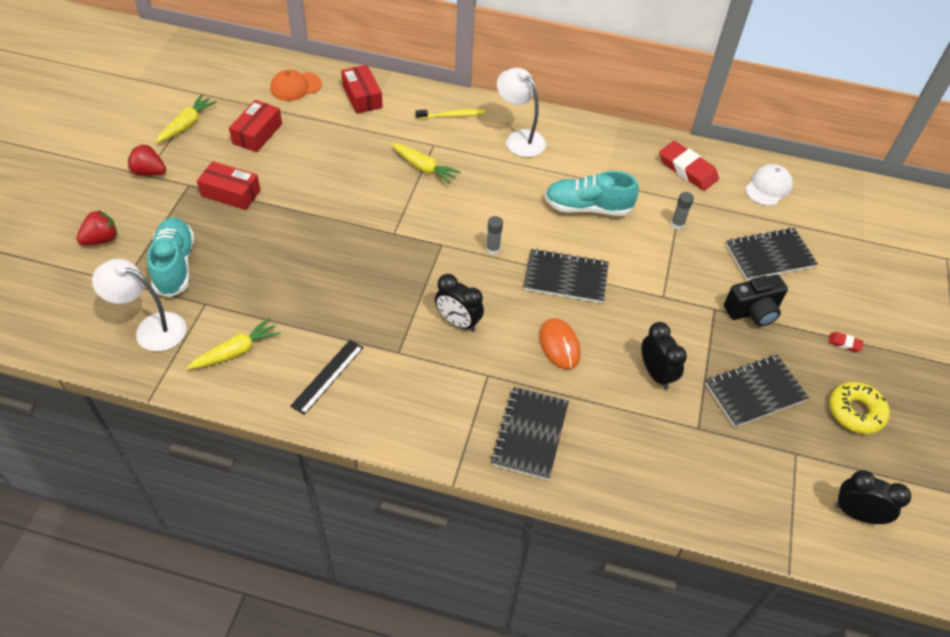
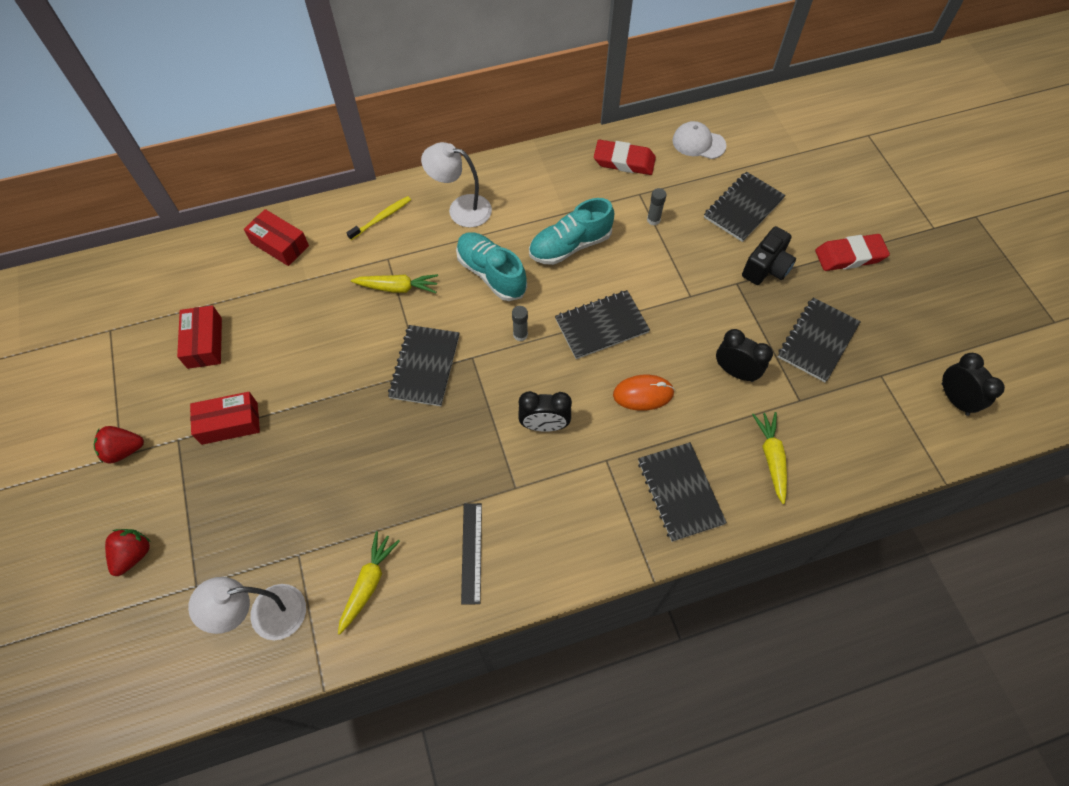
camera: 30 degrees left, 10 degrees up
turquoise shoe [147,217,194,297] -> turquoise shoe moved to [456,232,527,301]
yellow carrot [156,95,217,143] -> yellow carrot moved to [752,412,787,504]
orange cap [270,70,322,101] -> none
orange mouse [539,318,581,370] -> orange mouse turned 45 degrees counterclockwise [613,375,675,411]
white cap [745,164,793,206] -> white cap turned 75 degrees counterclockwise [672,121,726,159]
red eraser [828,332,864,352] -> red eraser [815,234,890,271], size x2.23
yellow donut [829,382,890,434] -> none
black clock [835,470,911,524] -> black clock turned 75 degrees clockwise [942,353,1005,416]
none -> black notebook [388,325,459,406]

